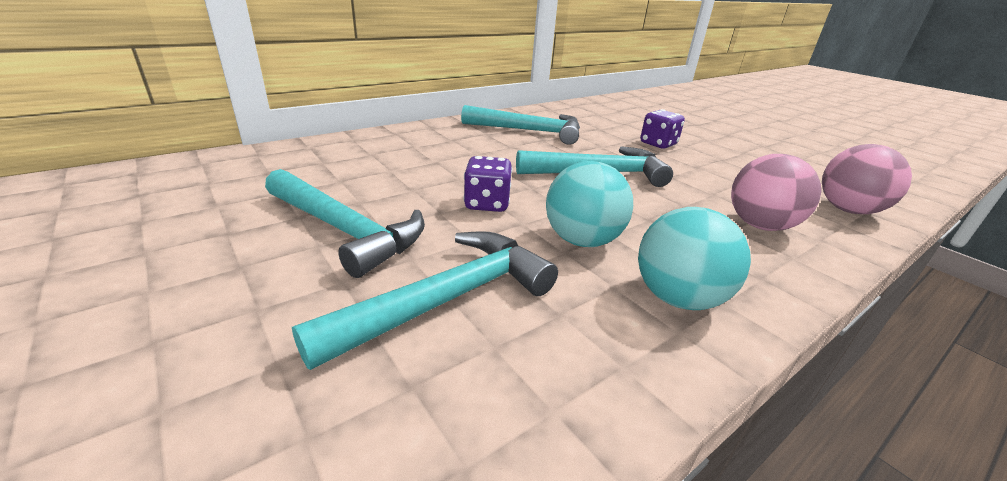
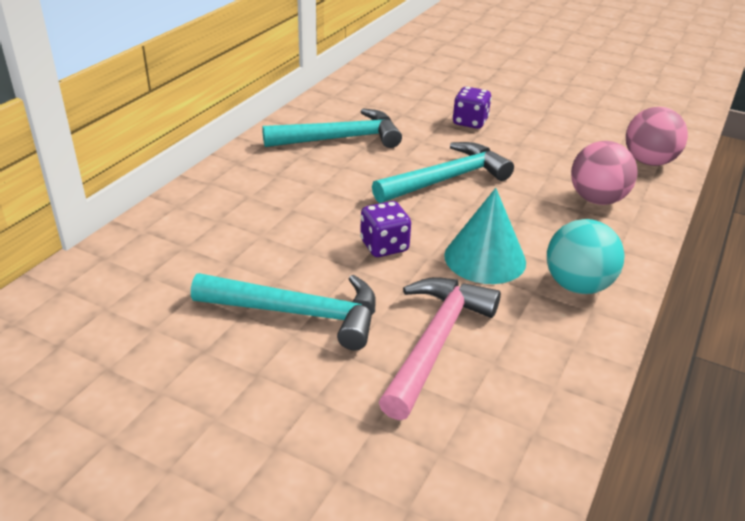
camera: 25 degrees left, 5 degrees up
turquoise hammer [292,231,558,370] -> pink hammer [379,277,501,420]
turquoise ball [546,161,633,247] -> turquoise cone [444,188,526,284]

